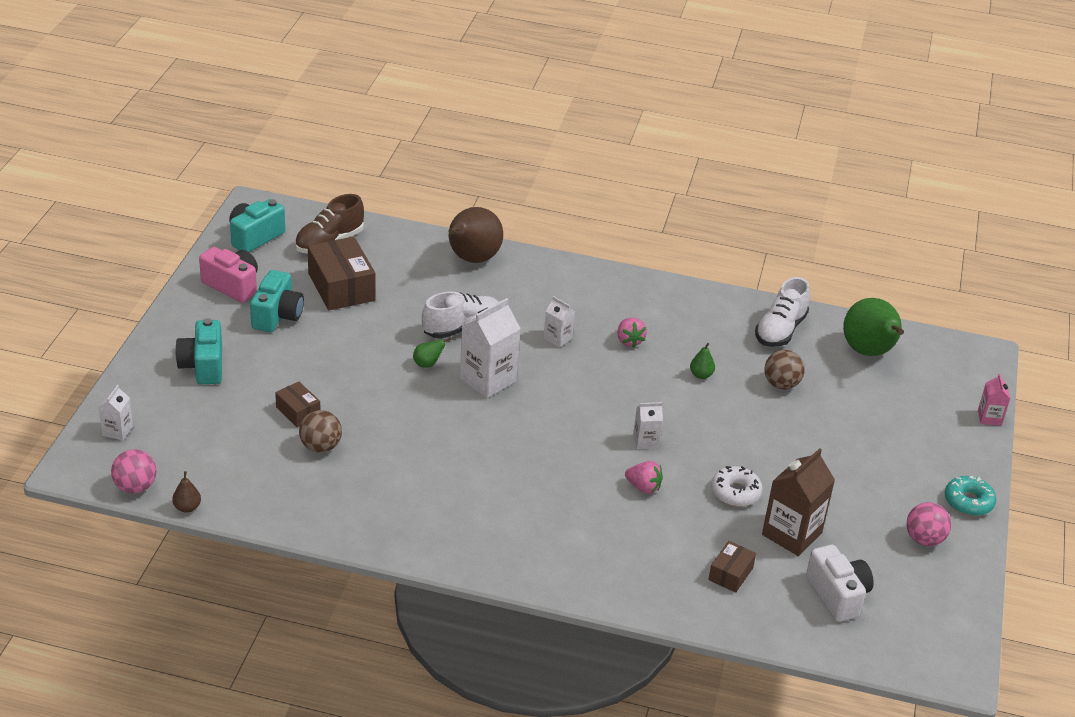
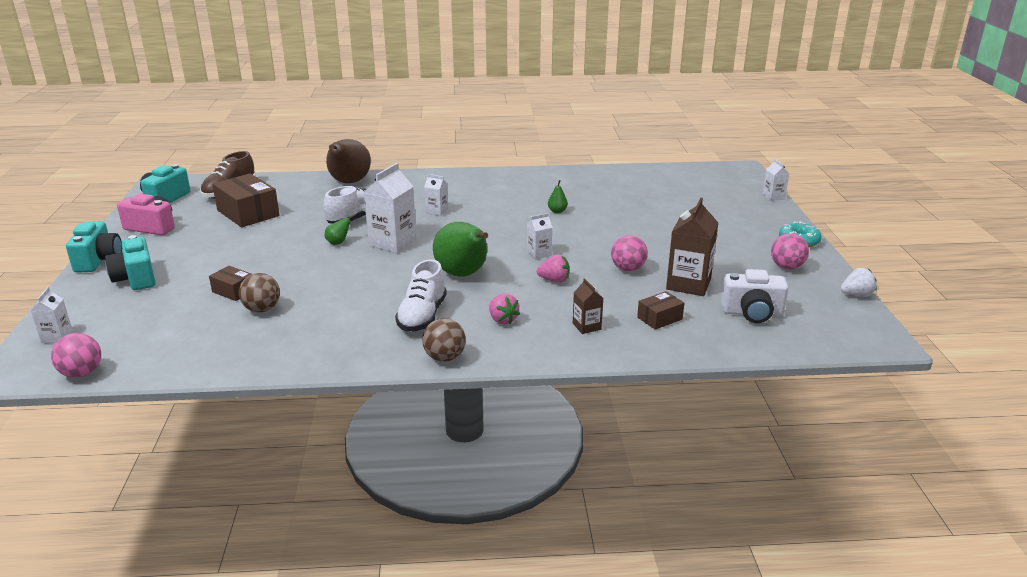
camera: 15 degrees left, 10 degrees down
brown pear [172,471,201,513] -> none
turquoise camera [250,270,304,332] -> turquoise camera moved to [66,221,122,273]
pink strawberry [617,318,647,348] -> pink strawberry moved to [489,294,520,325]
brown box [708,541,756,593] -> brown box turned 45 degrees clockwise [637,291,684,330]
white donut [711,466,763,507] -> pink ball [611,235,648,271]
white shoe [755,277,810,347] -> white shoe moved to [395,260,447,332]
brown ball [764,350,805,390] -> brown ball moved to [422,318,466,362]
white camera [806,545,874,622] -> white camera turned 135 degrees clockwise [721,269,788,323]
green pear [843,298,904,356] -> green pear moved to [433,222,488,277]
pink carton [978,374,1010,426] -> white carton [762,159,789,201]
none -> brown carton [573,278,603,334]
none -> white strawberry [841,268,877,297]

